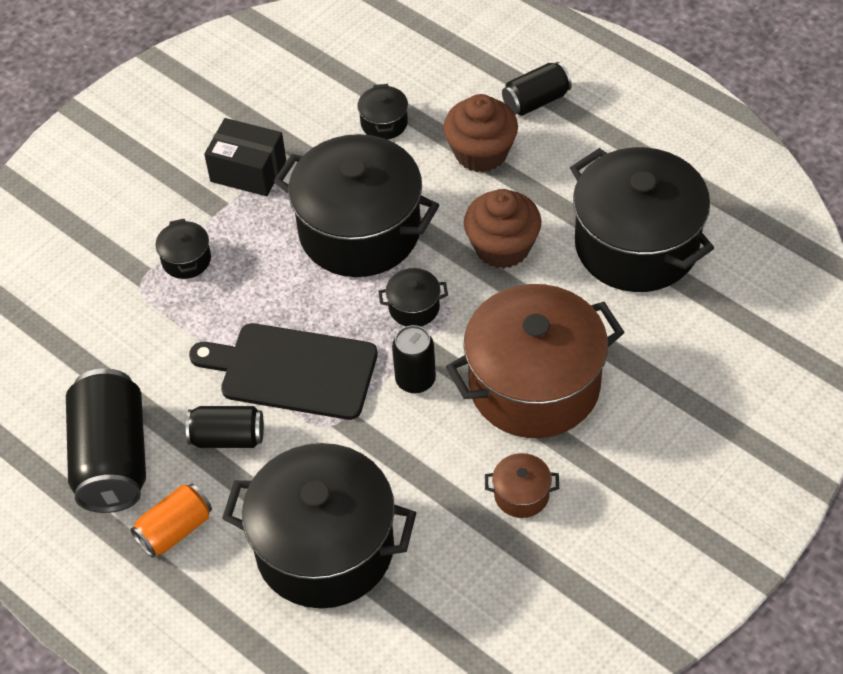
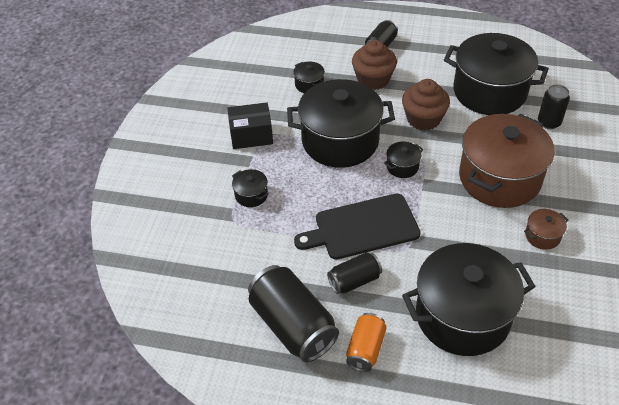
camera: 30 degrees left, 5 degrees down
black can [392,325,436,394] -> black can moved to [538,84,570,129]

